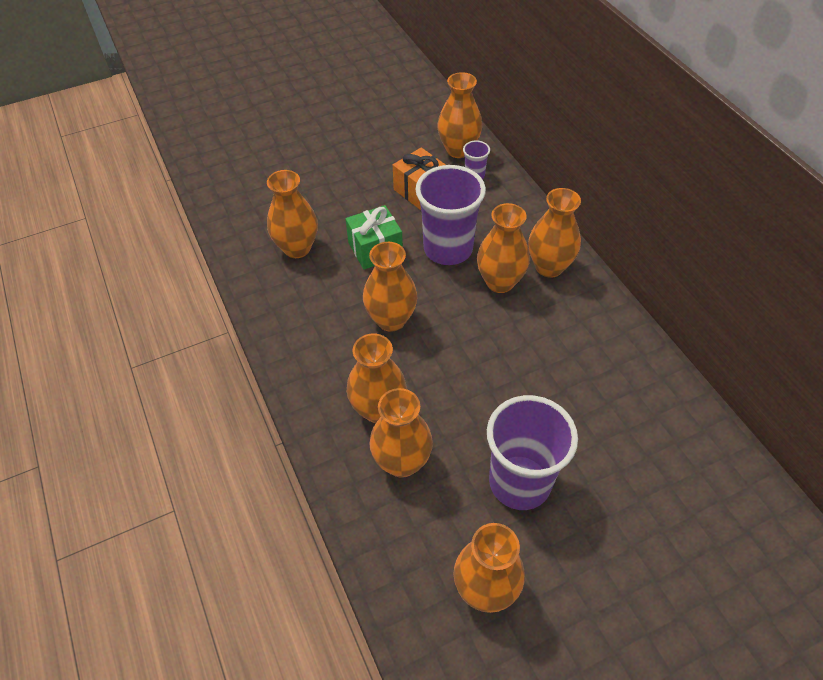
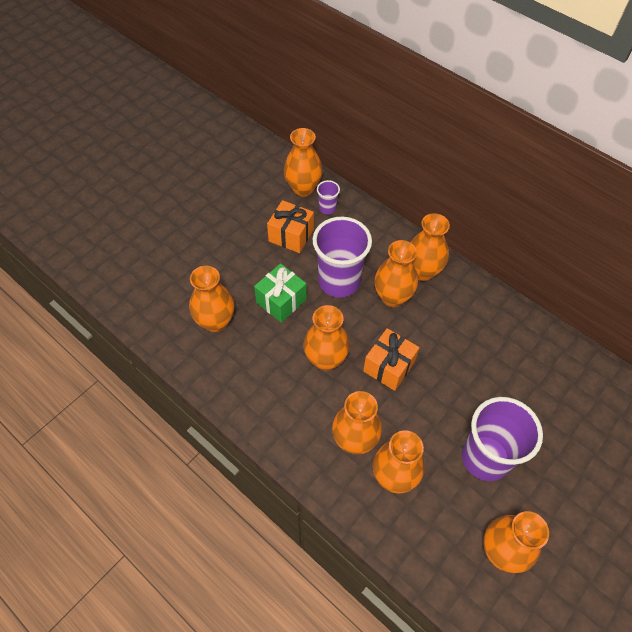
camera: 25 degrees left, 5 degrees up
none -> orange gift [363,328,420,391]

